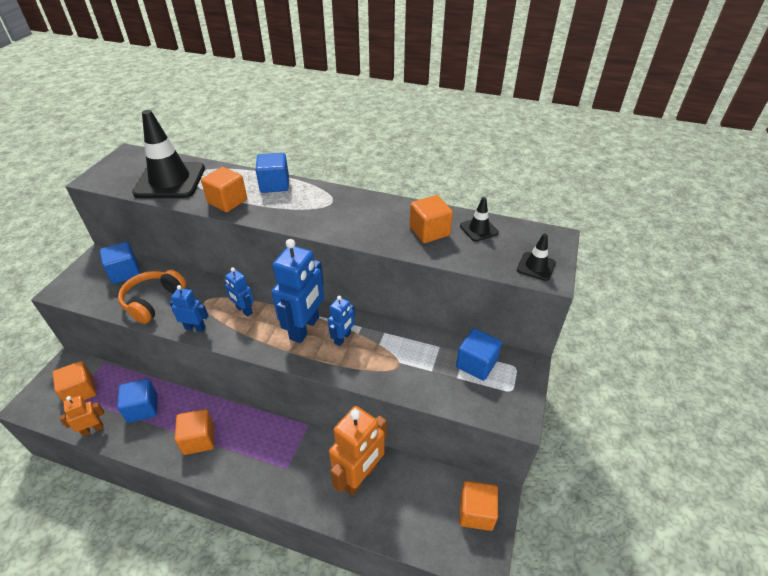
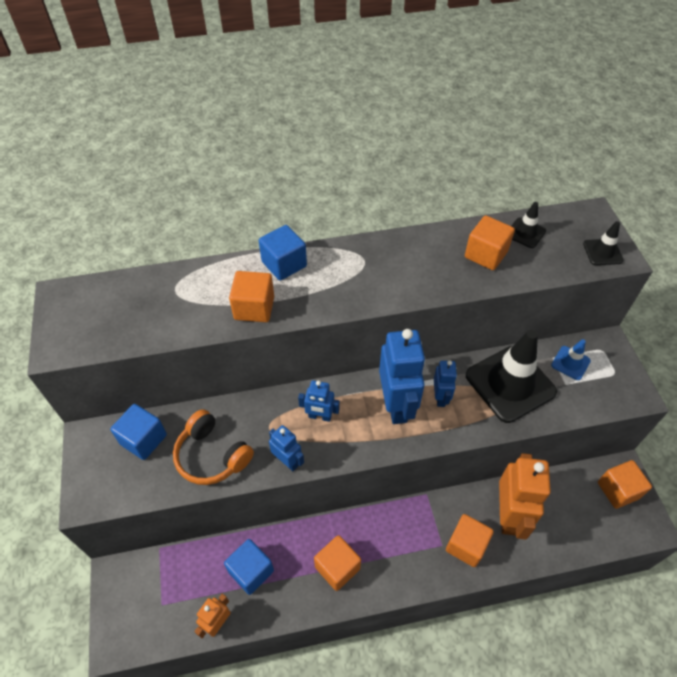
camera: 30 degrees left, 10 degrees up
orange cube [53,361,96,402] -> orange cube moved to [446,514,494,567]
orange headphones [118,270,186,324] -> orange headphones turned 45 degrees counterclockwise [173,409,254,485]
black traffic cone [132,110,205,198] -> black traffic cone moved to [466,330,557,423]
blue robot [169,285,208,332] -> blue robot turned 60 degrees clockwise [269,425,304,471]
blue cube [456,328,502,381] -> blue traffic cone [551,339,591,380]

